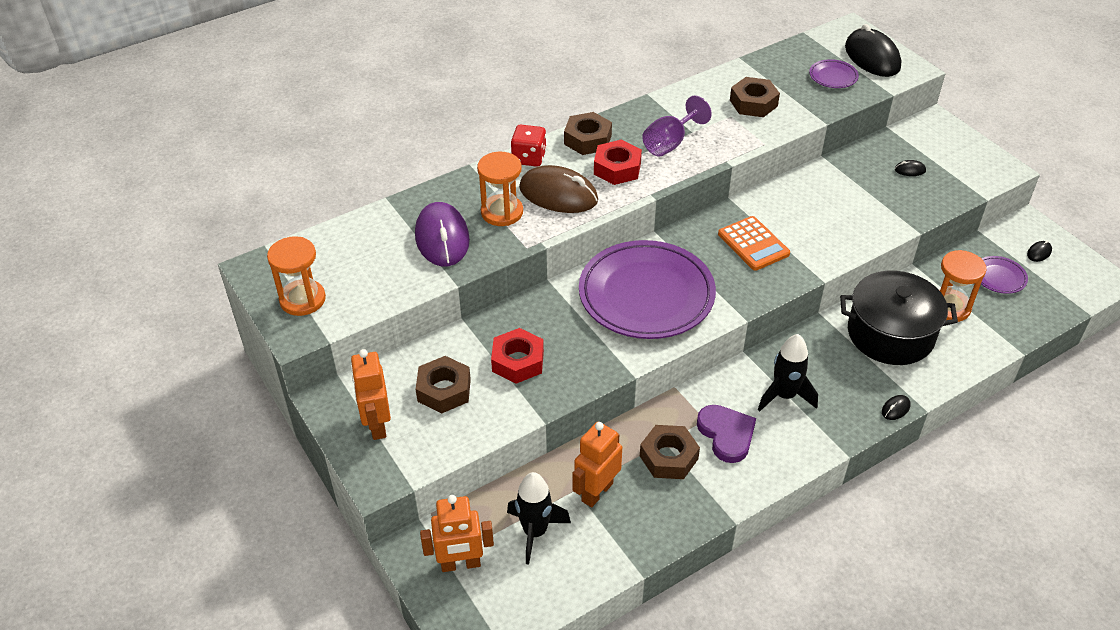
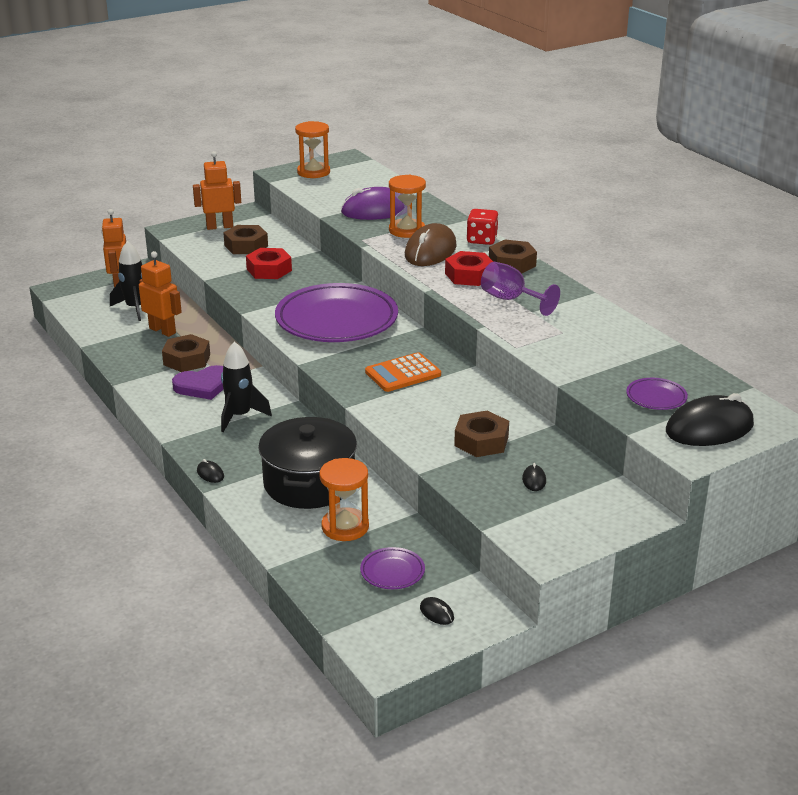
camera: 90 degrees right, 15 degrees down
brown nut [730,77,780,117] -> brown nut moved to [454,411,509,457]

